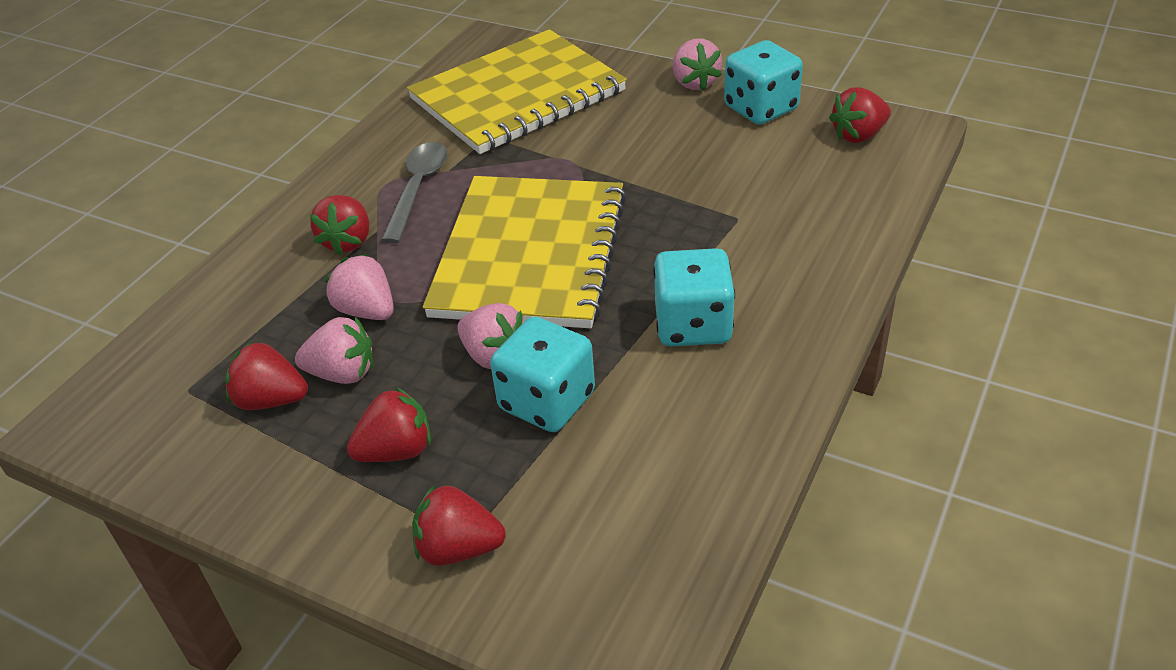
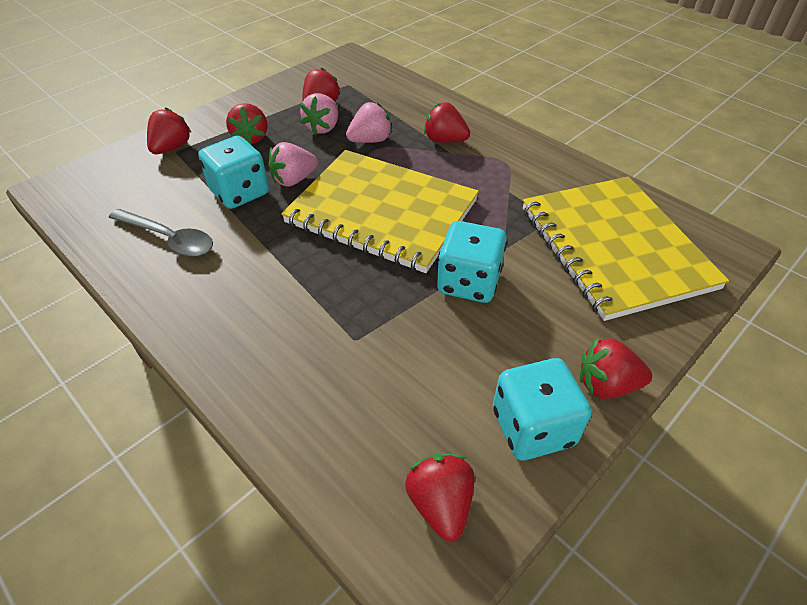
camera: 105 degrees right, 5 degrees up
grey spoon [381,142,448,243] -> grey spoon moved to [109,209,213,257]
turquoise dice [653,248,735,346] -> turquoise dice moved to [437,221,507,303]
pink strawberry [673,38,722,91] -> red strawberry [580,338,652,399]

